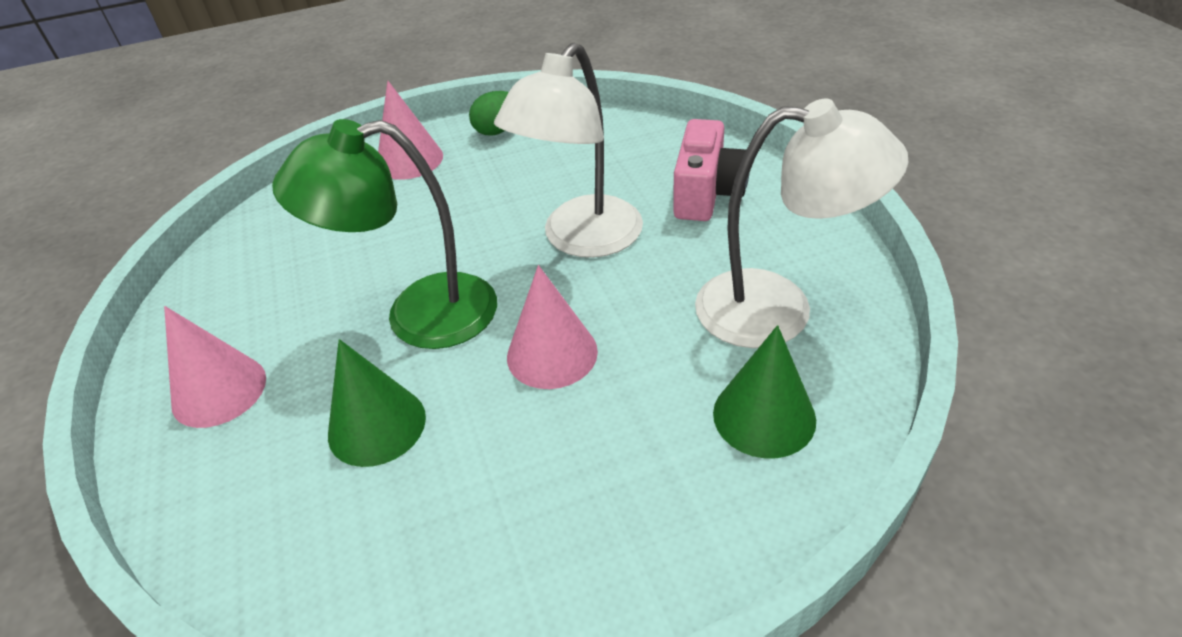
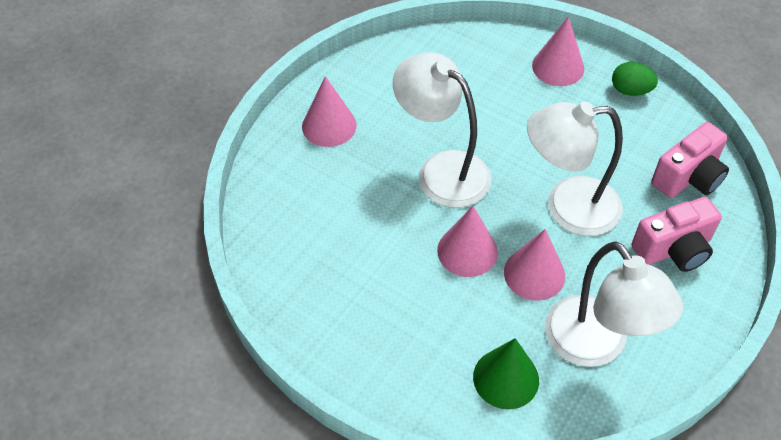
camera: 50 degrees right, 10 degrees up
green lamp [272,119,497,349] -> white lamp [393,52,491,208]
green cone [328,339,426,467] -> none
none -> pink cone [504,229,565,301]
none -> pink camera [651,122,729,198]

